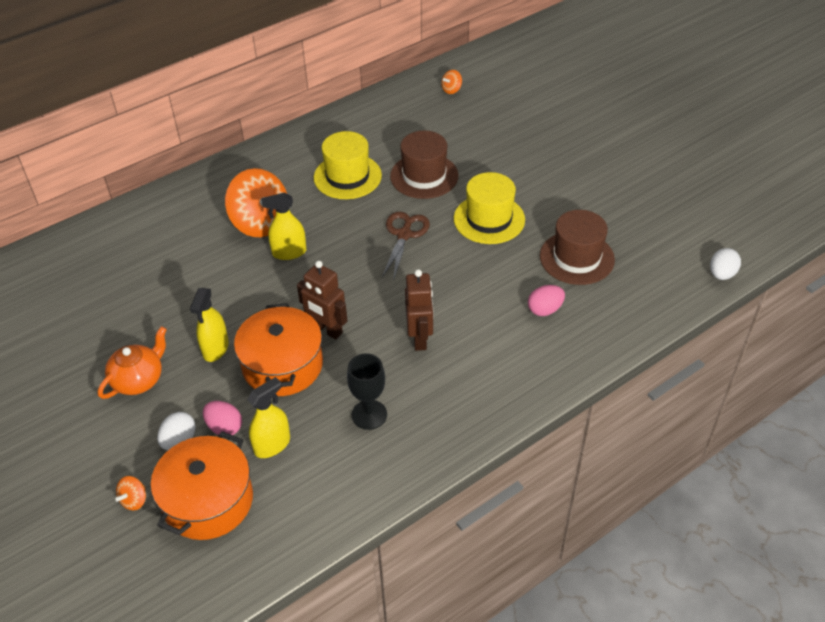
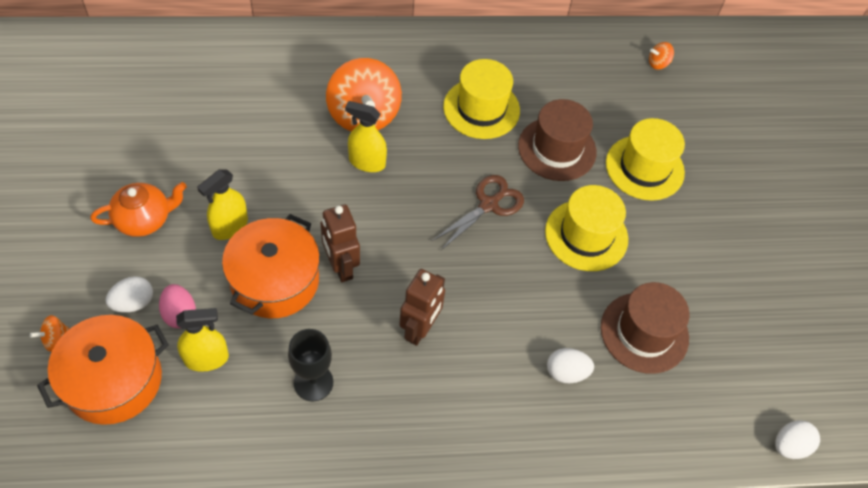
camera: 25 degrees right, 10 degrees up
pink egg [528,285,565,316] -> white egg [547,348,594,383]
none -> yellow hat [606,118,685,201]

